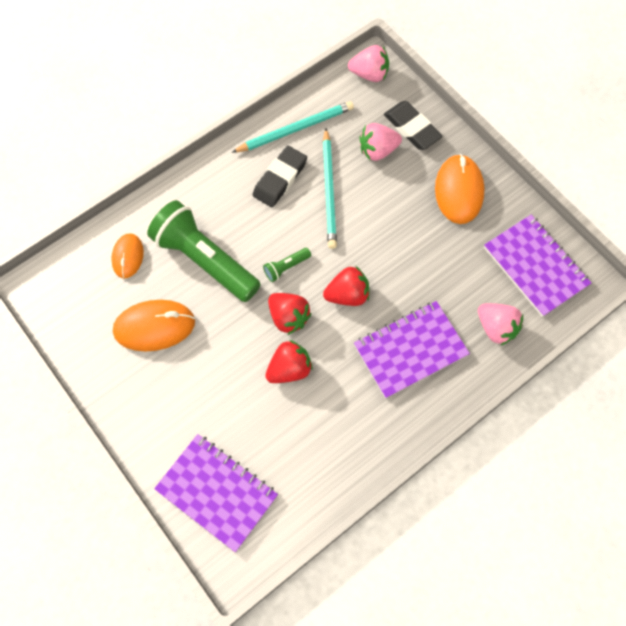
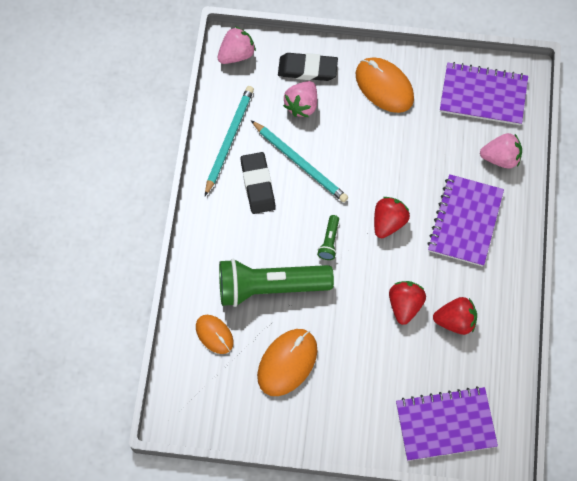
camera: 45 degrees left, 0 degrees up
red strawberry [268,293,312,335] -> red strawberry moved to [433,297,477,335]

